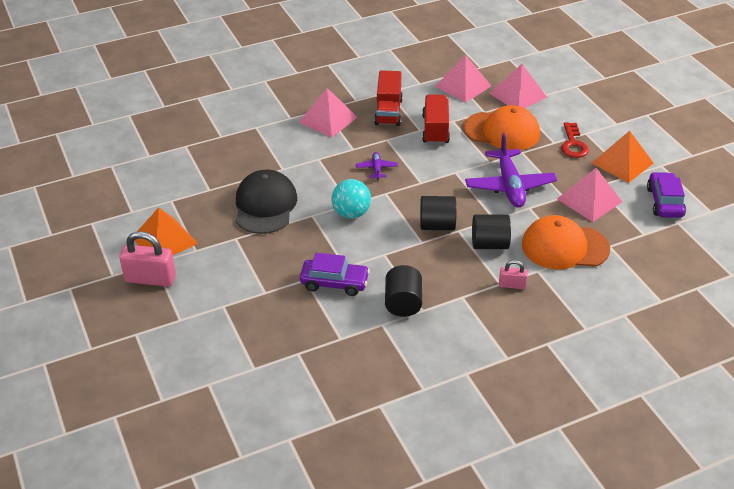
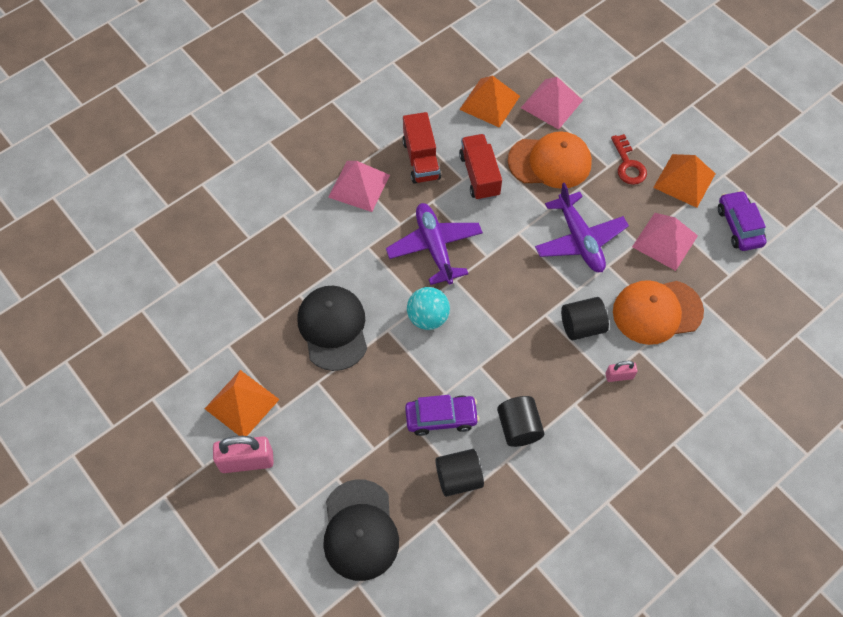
camera: 15 degrees left, 20 degrees up
purple plane [356,152,398,180] -> purple plane [386,203,483,285], size x2.11
black cylinder [420,196,457,230] -> black cylinder moved to [435,449,484,497]
pink pyramid [435,55,491,103] -> orange pyramid [459,75,520,128]
none -> black cap [323,479,399,581]

